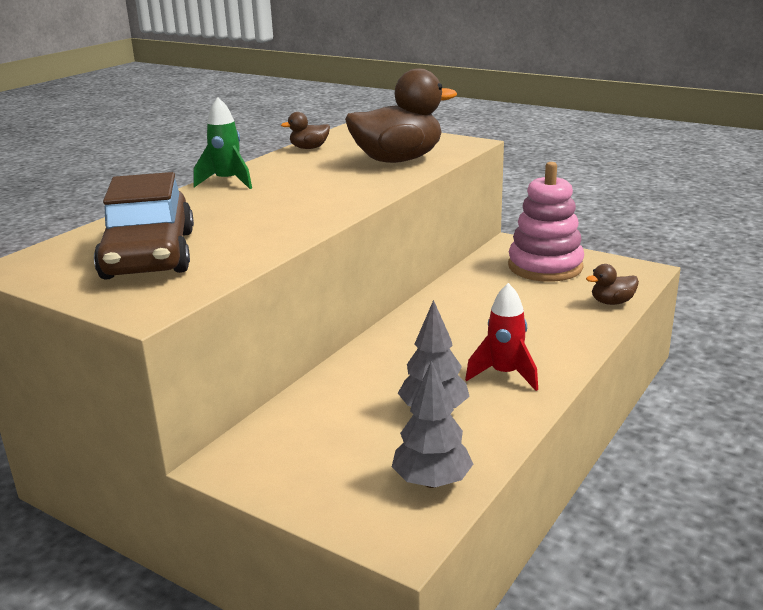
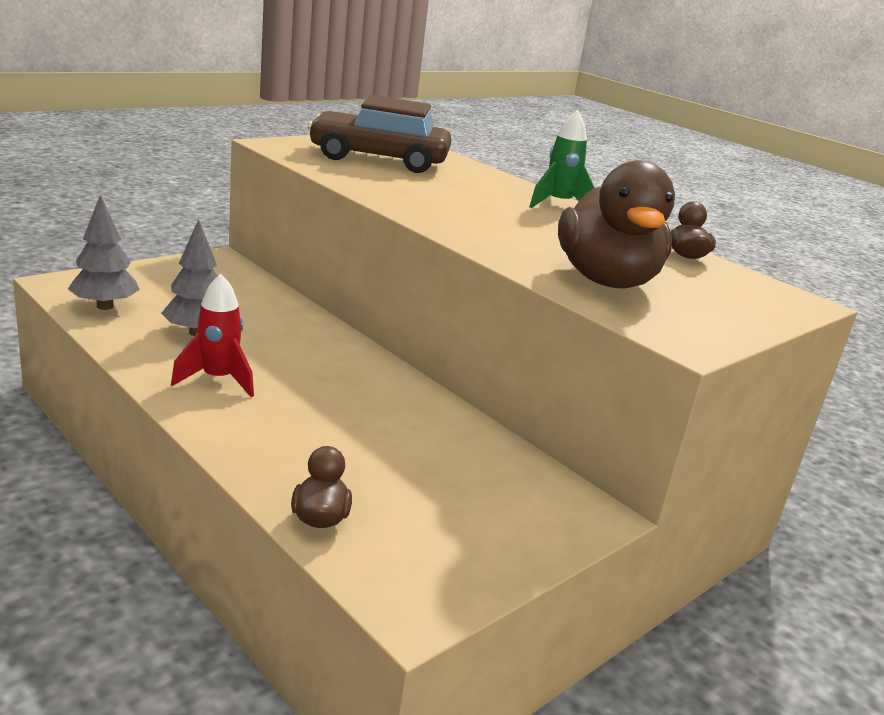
camera: 100 degrees right, 0 degrees up
pink stacking toy [508,162,584,282] -> none

